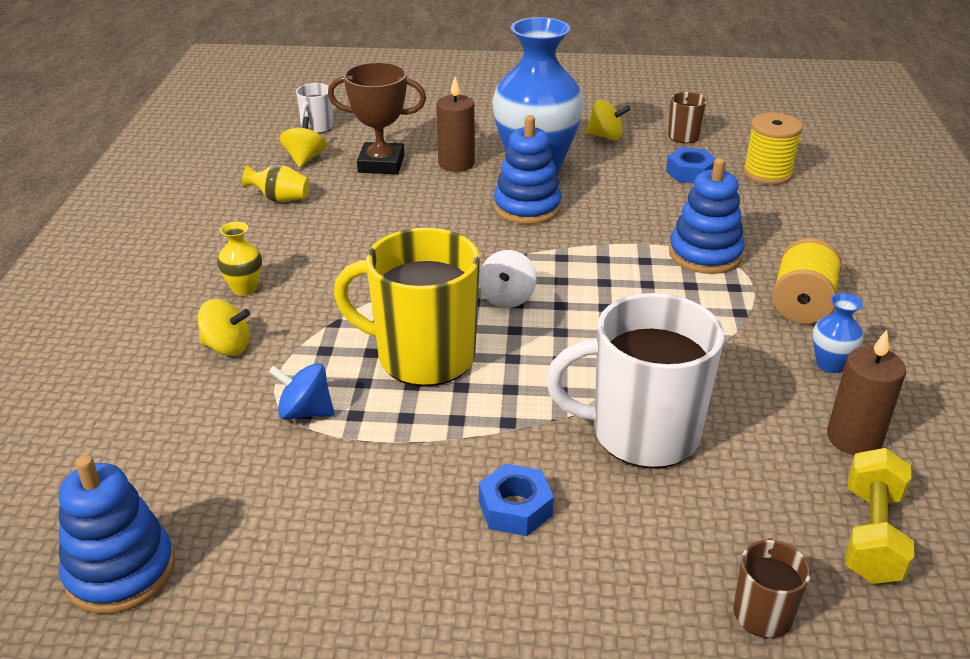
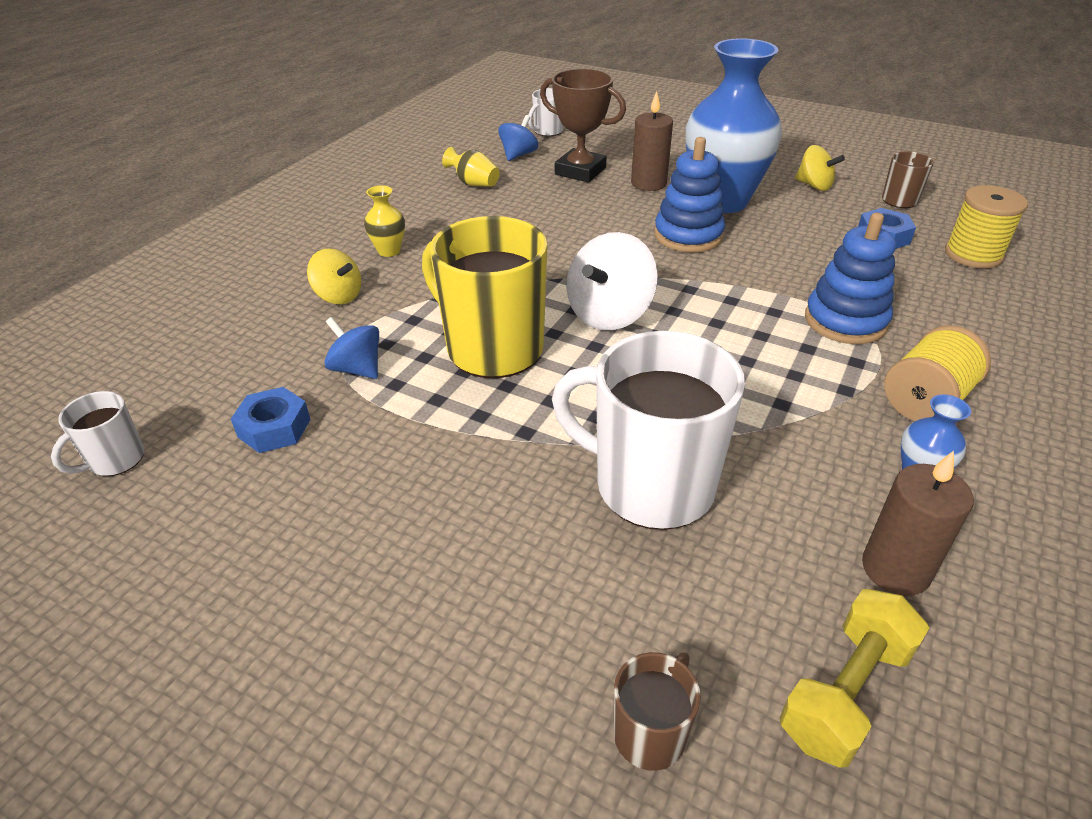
camera: 25 degrees right, 5 degrees up
blue stacking toy [58,455,175,614] -> white mug [51,391,144,476]
yellow spinning top [280,117,327,168] -> blue spinning top [498,115,538,161]
white spinning top [479,250,536,308] -> white spinning top [567,232,658,330], size x1.62
blue nut [479,464,554,536] -> blue nut moved to [231,387,311,453]

